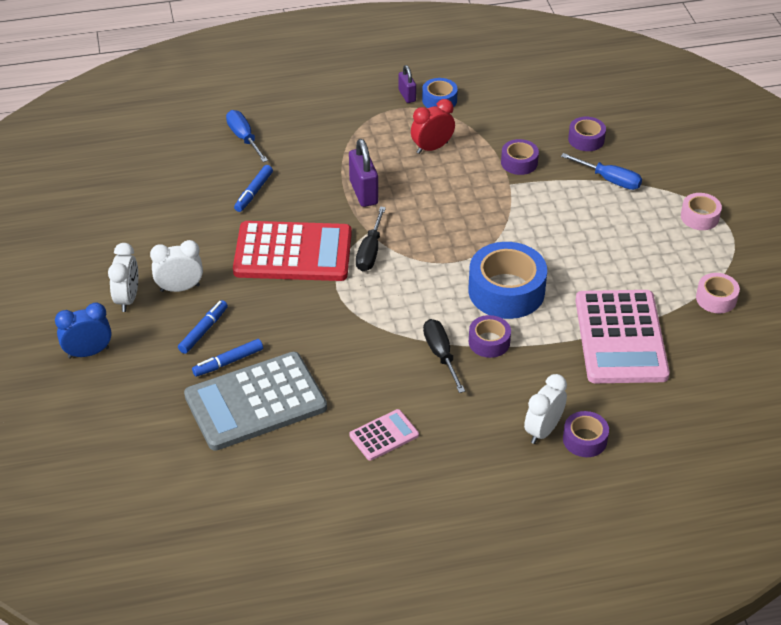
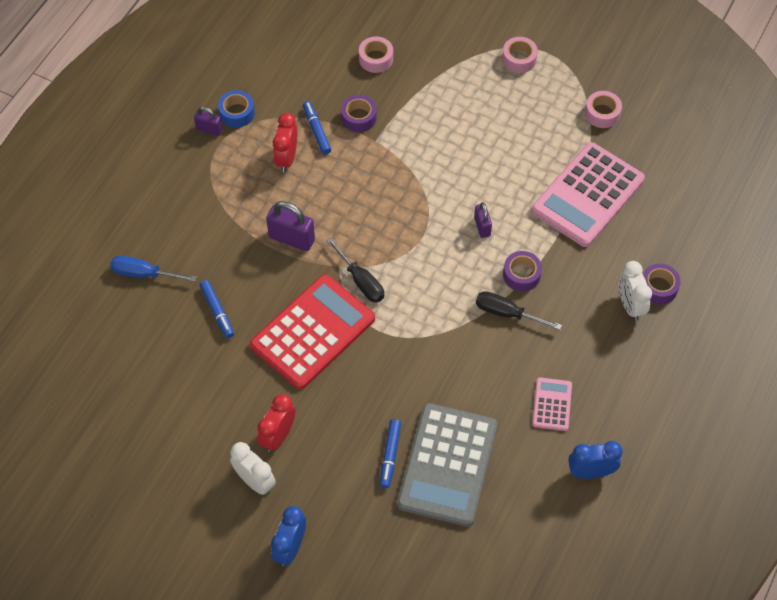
camera: 50 degrees left, 15 degrees up
white clock [150,240,203,292] -> red clock [257,394,296,452]
blue marker [178,300,228,354] -> blue marker moved to [303,101,331,155]
blue tape [468,242,547,319] -> purple padlock [474,202,492,238]
blue screwdriver [561,153,642,190] -> none
purple tape [568,117,606,151] -> pink tape [359,36,393,73]
pink calculator [576,290,670,383] -> pink calculator turned 90 degrees clockwise [531,142,645,247]
none -> blue clock [568,441,622,479]

